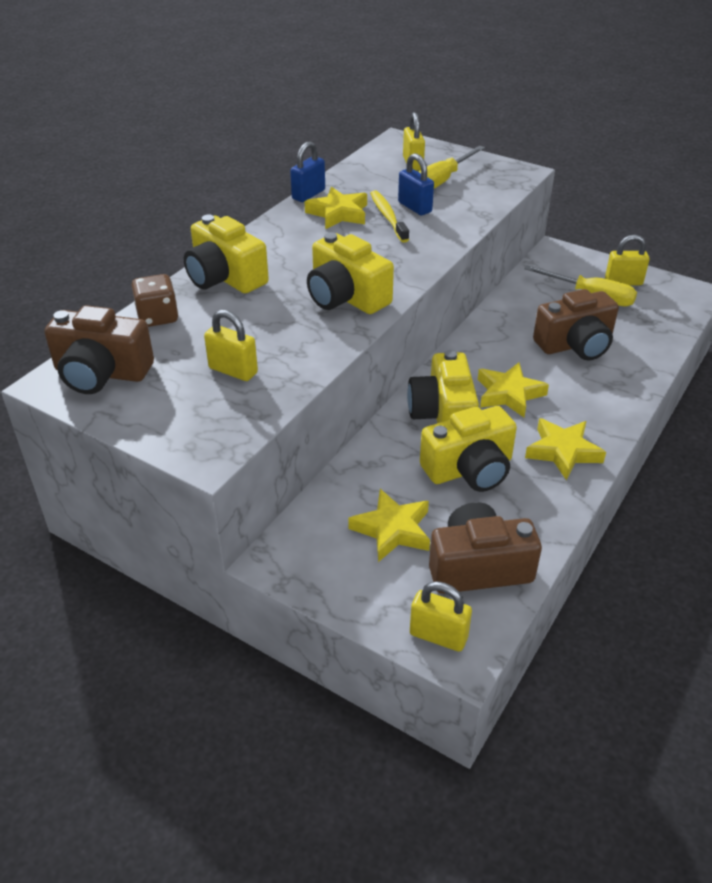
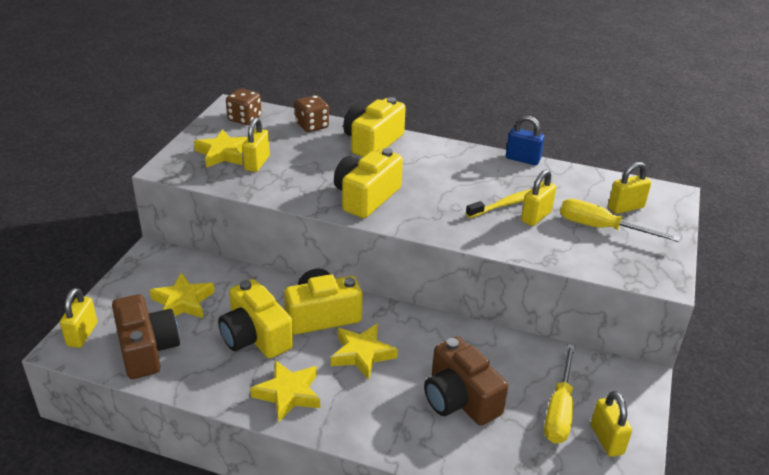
camera: 75 degrees right, 5 degrees down
brown camera [44,305,154,394] -> brown dice [226,88,262,125]
yellow star [305,187,367,229] -> yellow star moved to [194,129,248,168]
blue padlock [398,153,434,215] -> yellow padlock [521,169,556,226]

